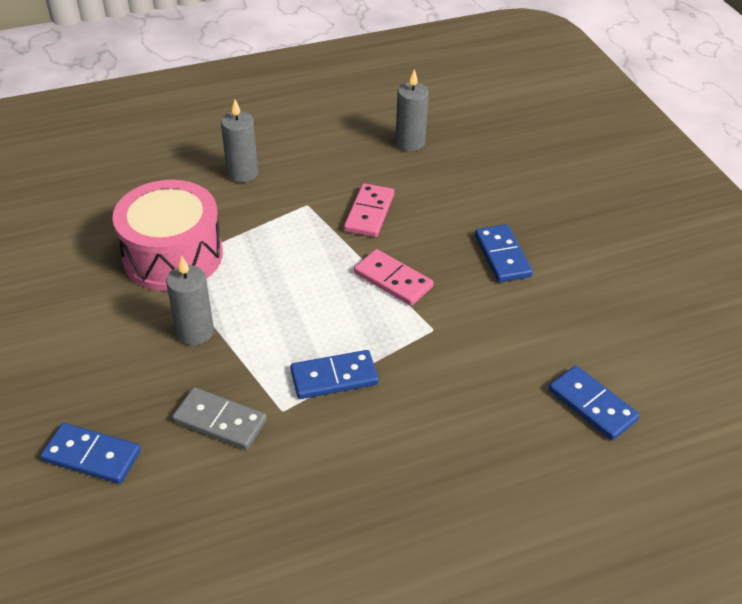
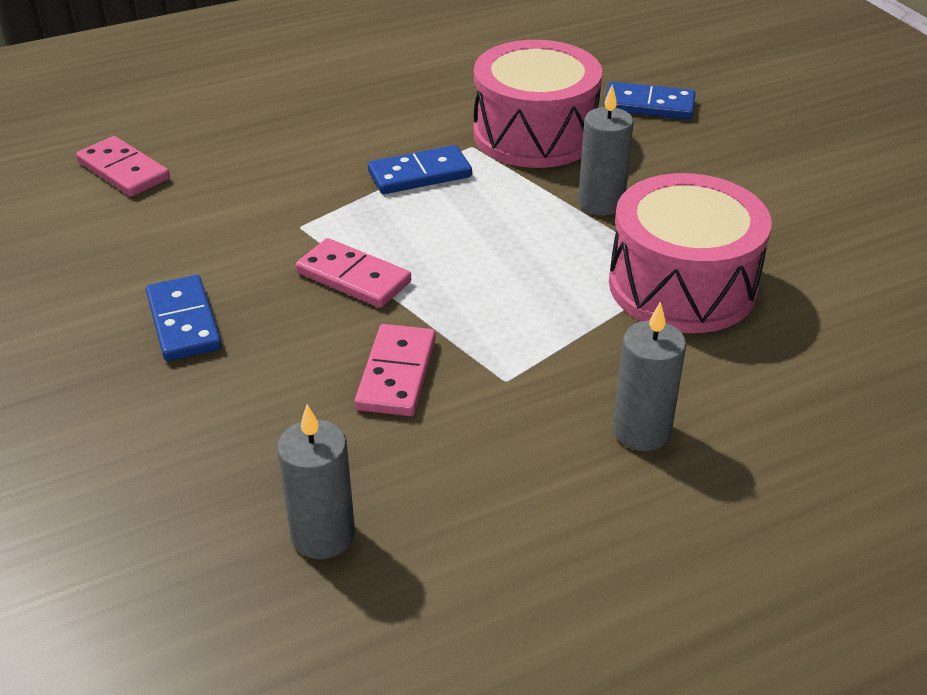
camera: 175 degrees right, 5 degrees down
grey domino [172,387,267,450] -> pink drum [473,40,602,168]
blue domino [549,365,640,440] -> pink domino [76,136,170,197]

